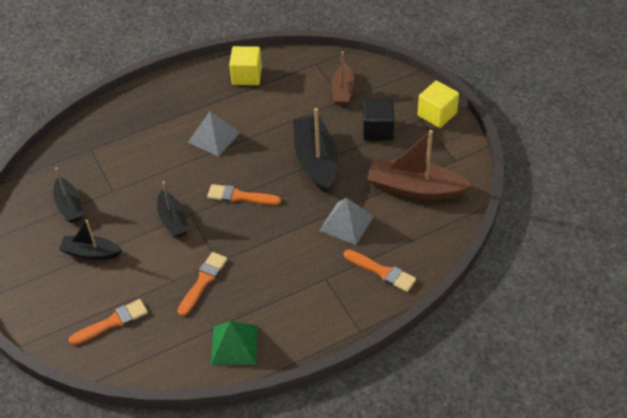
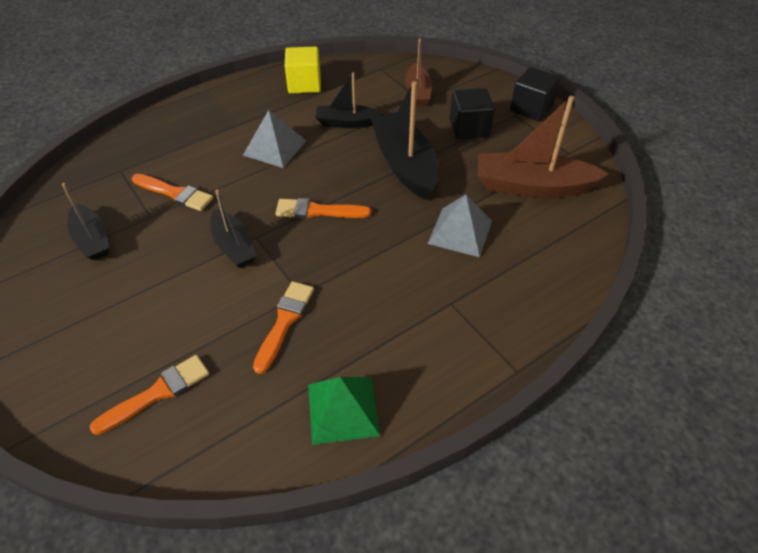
camera: 10 degrees left, 0 degrees up
black boat [59,220,122,260] -> black boat moved to [315,72,385,128]
orange brush [344,249,416,292] -> orange brush moved to [132,174,213,211]
yellow cube [418,80,459,128] -> black cube [510,67,560,121]

